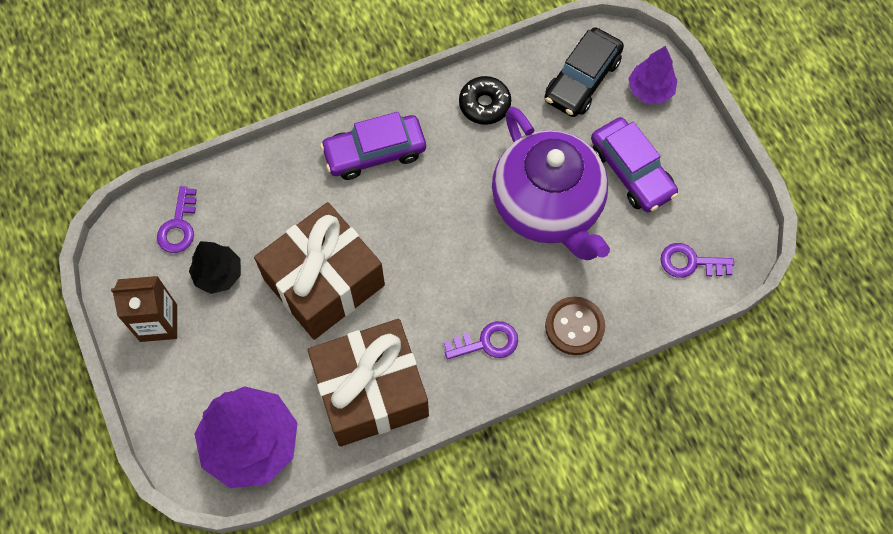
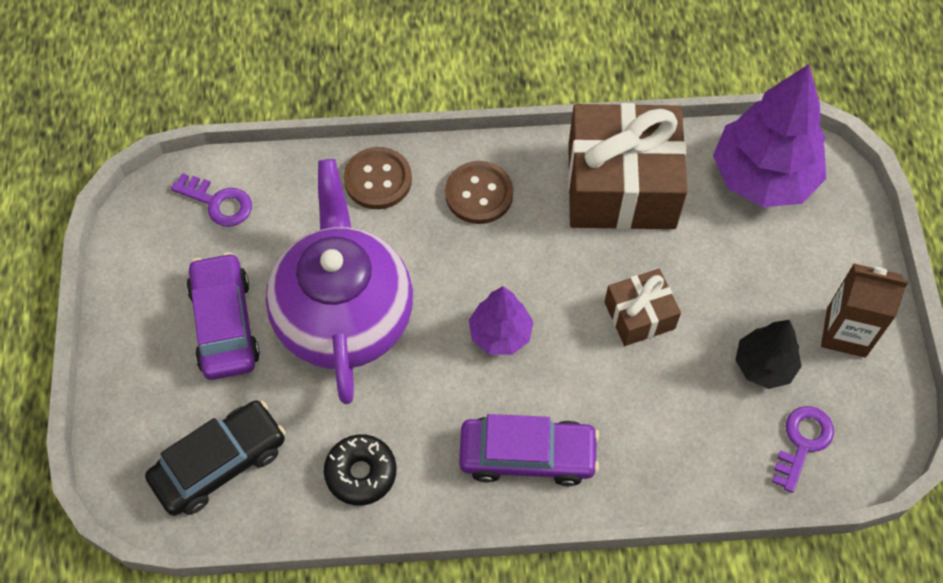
camera: 160 degrees left, 5 degrees down
brown gift [254,202,385,340] -> brown gift [604,269,681,346], size x0.51
purple key [444,321,518,360] -> brown button [445,161,513,224]
purple tree [628,46,677,104] -> purple tree moved to [469,286,533,355]

